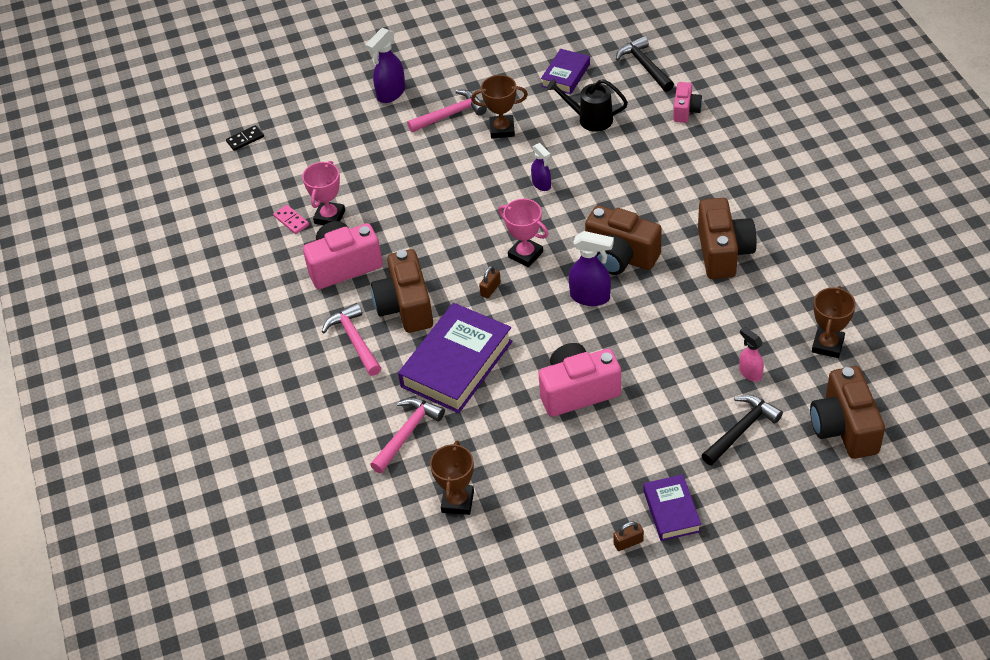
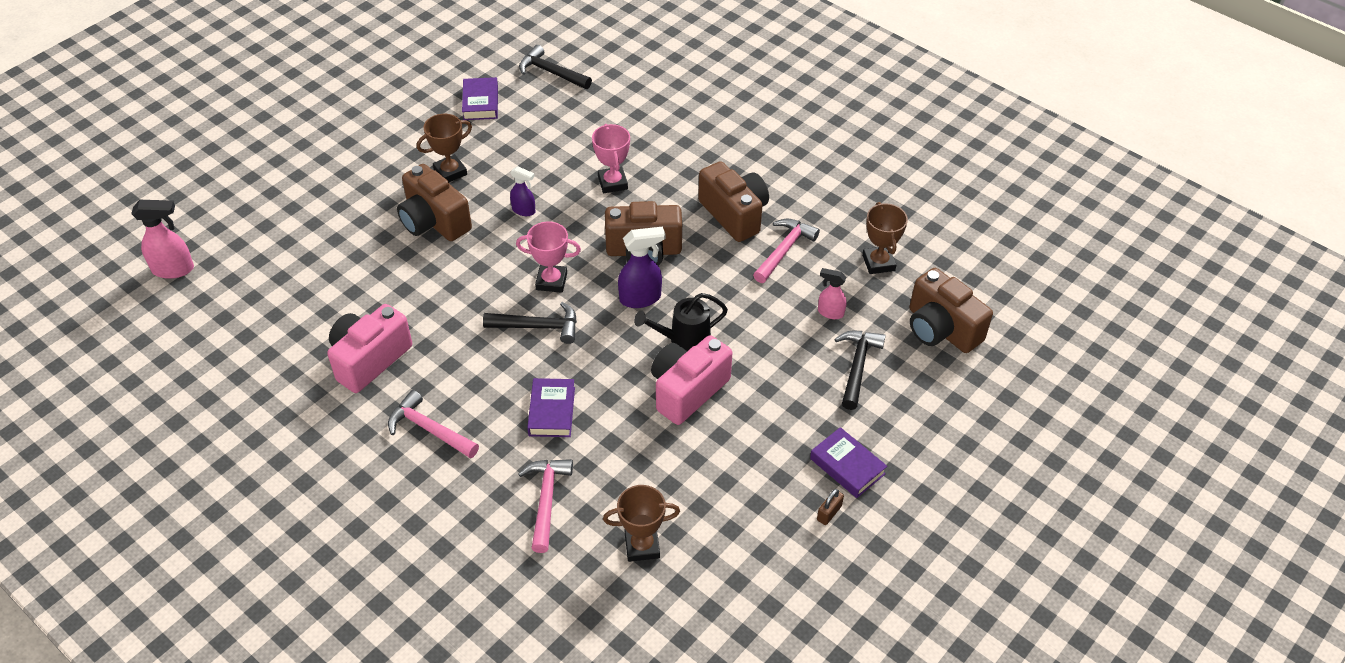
camera: 35 degrees left, 0 degrees up
black domino [226,125,264,151] -> pink spray bottle [131,200,194,279]
pink domino [273,205,309,234] -> none
pink trophy [302,161,345,225] -> pink trophy moved to [592,124,630,193]
purple spray bottle [365,28,405,103] -> none
brown camera [371,249,433,333] -> brown camera moved to [397,164,472,241]
purple book [398,303,512,413] -> purple book [527,378,575,437], size x0.55
pink hammer [407,90,487,132] -> pink hammer moved to [753,219,820,283]
brown trophy [430,441,474,515] -> brown trophy turned 75 degrees counterclockwise [603,485,680,562]
brown padlock [479,266,501,298] -> black hammer [483,302,577,344]
black watering can [547,79,628,132] -> black watering can moved to [634,293,728,351]
pink camera [673,82,702,123] -> none

